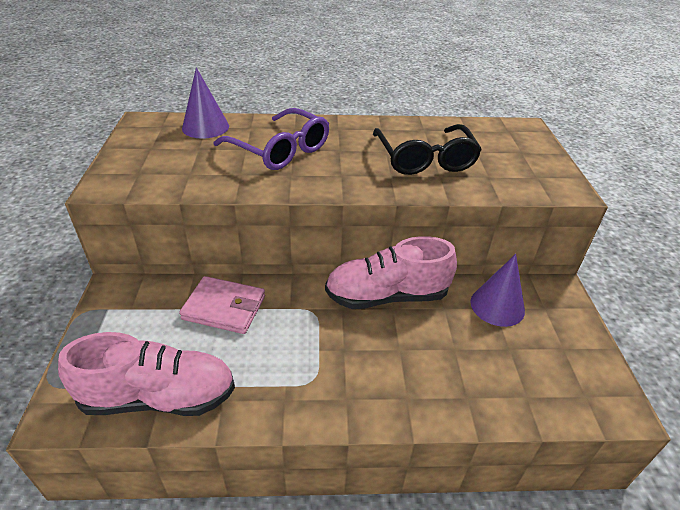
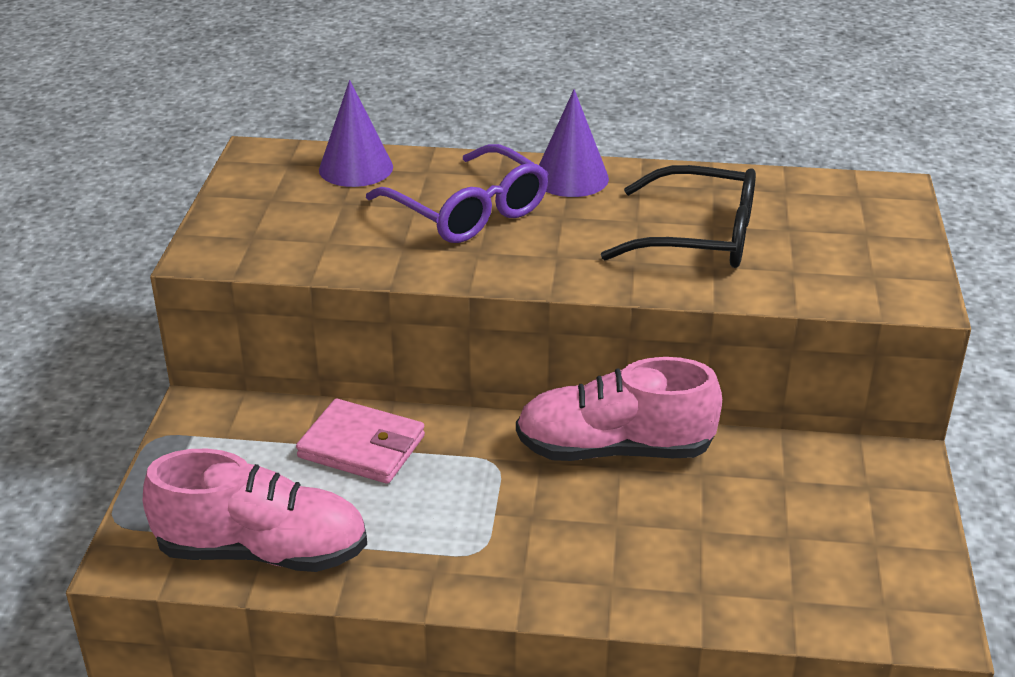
camera: 10 degrees right, 5 degrees down
black glasses [373,124,482,175] -> black glasses turned 75 degrees counterclockwise [601,165,756,268]
purple cone [470,254,525,327] -> purple cone moved to [539,89,609,197]

